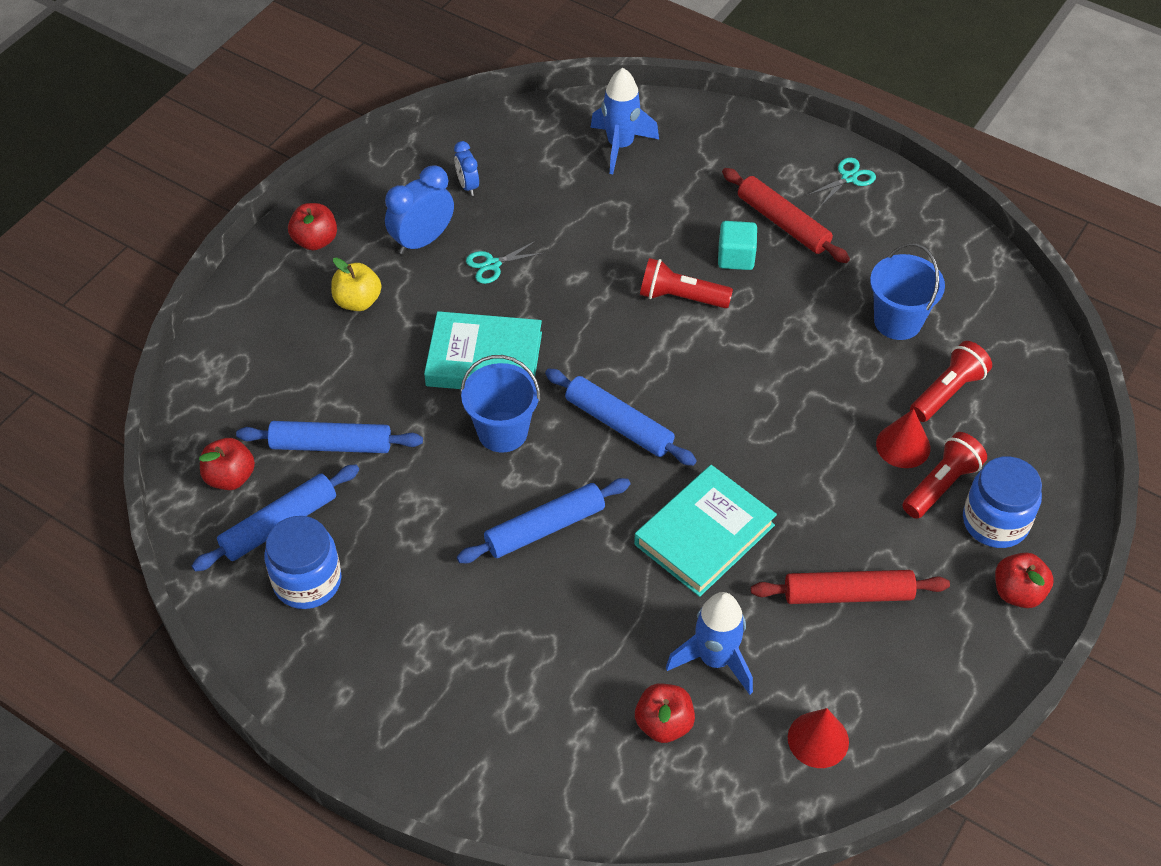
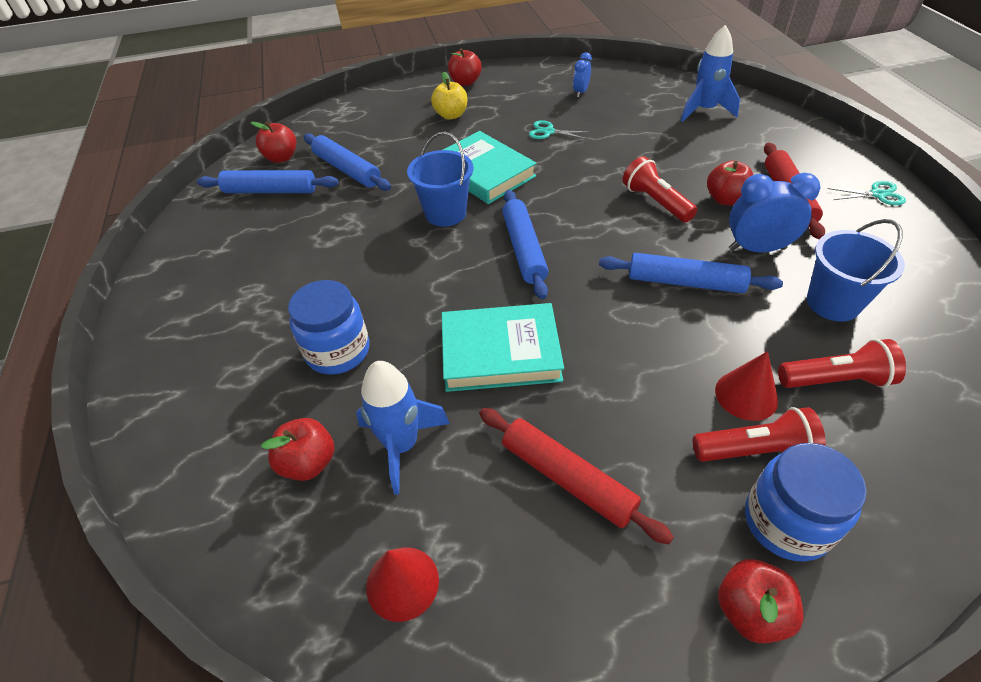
camera: 45 degrees right, 5 degrees down
blue jar [264,516,341,609] -> blue jar moved to [288,280,370,375]
blue clock [385,166,454,255] -> blue clock moved to [729,173,821,252]
blue rolling pin [457,478,630,563] -> blue rolling pin moved to [599,253,783,293]
turquoise cube [718,221,757,270] -> red apple [707,160,753,205]

